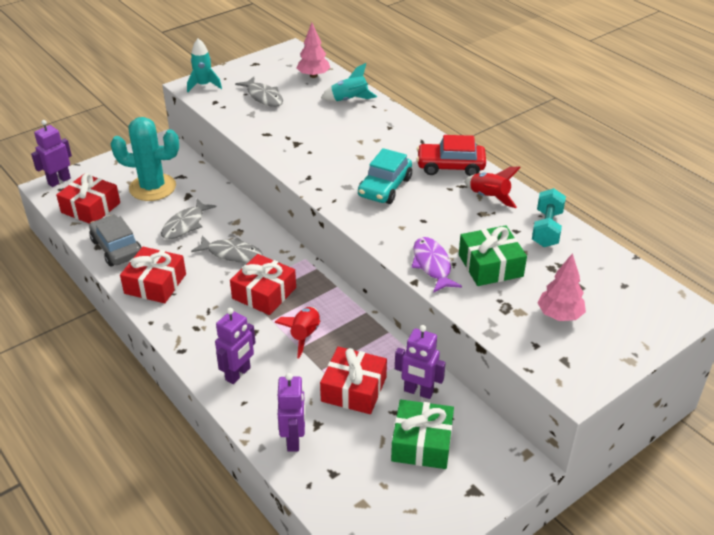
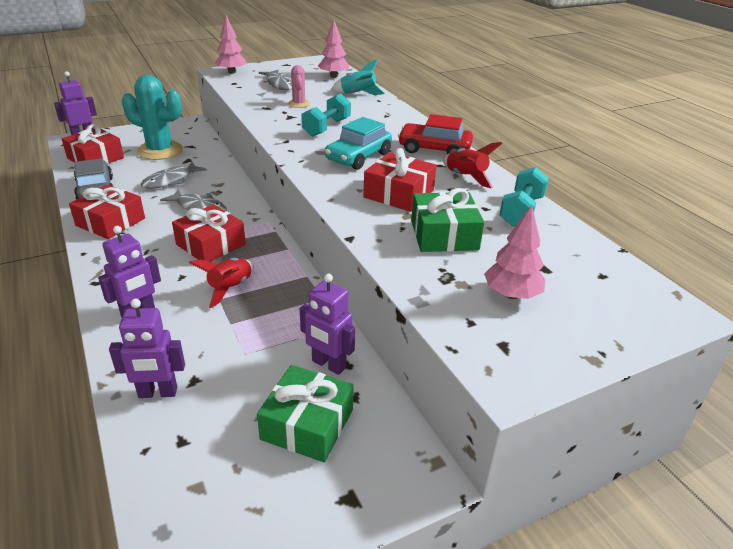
camera: 10 degrees right, 5 degrees down
turquoise rocket [187,38,222,92] -> pink tree [215,15,247,74]
purple robot [278,373,306,452] -> purple robot turned 75 degrees clockwise [109,298,185,398]
red gift [320,347,387,414] -> red gift moved to [363,148,437,212]
purple fish [411,237,462,293] -> none
none -> pink cactus [288,65,310,108]
none -> turquoise dumbbell [301,94,351,137]

